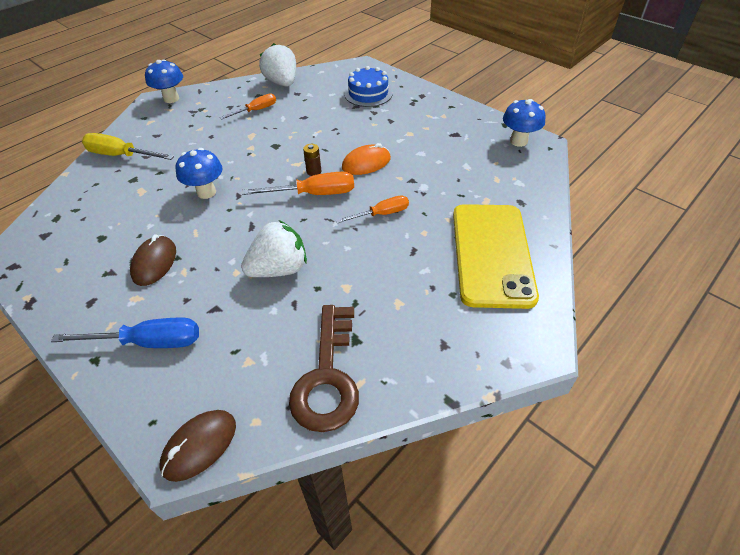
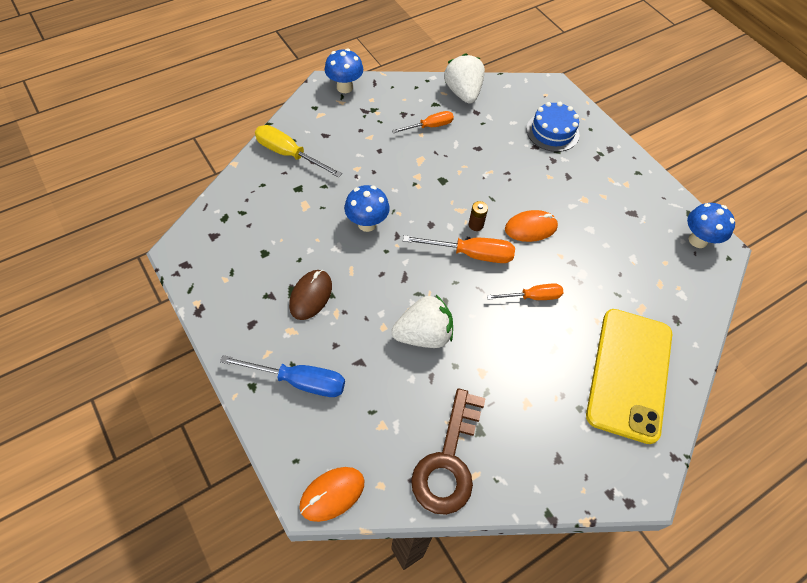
camera: 10 degrees right, 10 degrees up
brown mouse [160,410,236,482] -> orange mouse [299,467,364,522]

